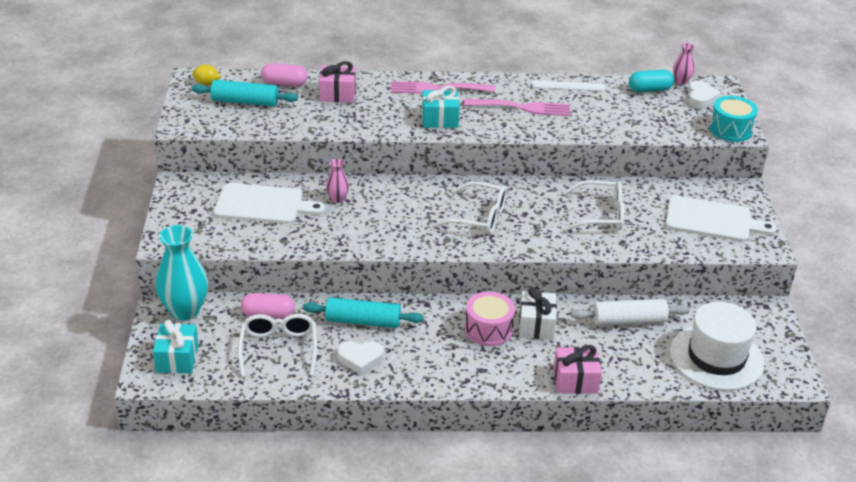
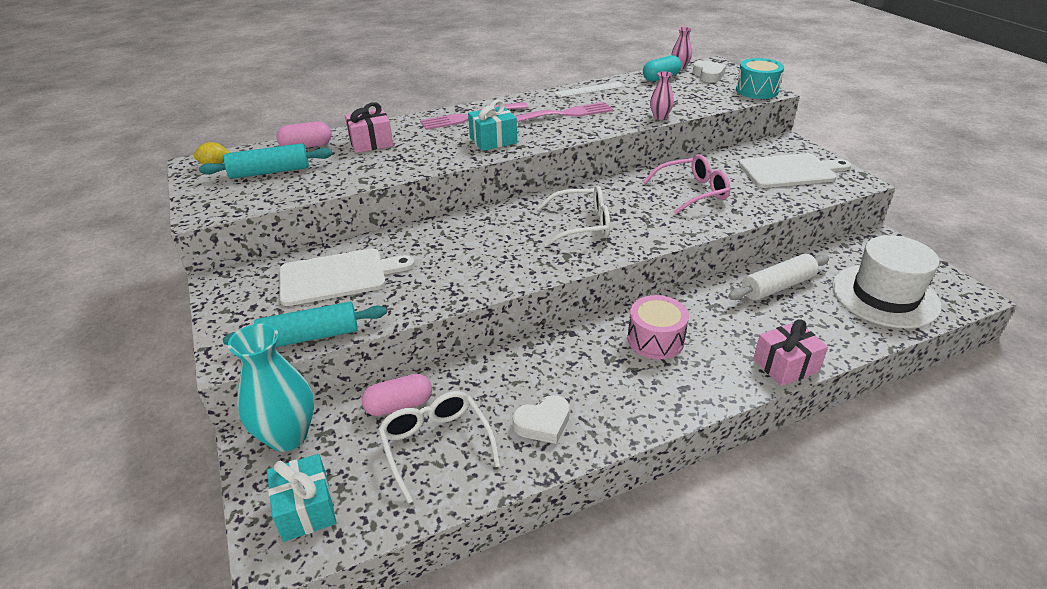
camera: 20 degrees left, 0 degrees up
turquoise rolling pin [303,297,424,328] -> turquoise rolling pin moved to [223,302,387,347]
pink vase [326,159,349,203] -> pink vase moved to [650,71,674,120]
white gift [519,287,557,340] -> none
white glasses [563,180,624,231] -> pink glasses [643,154,730,215]

